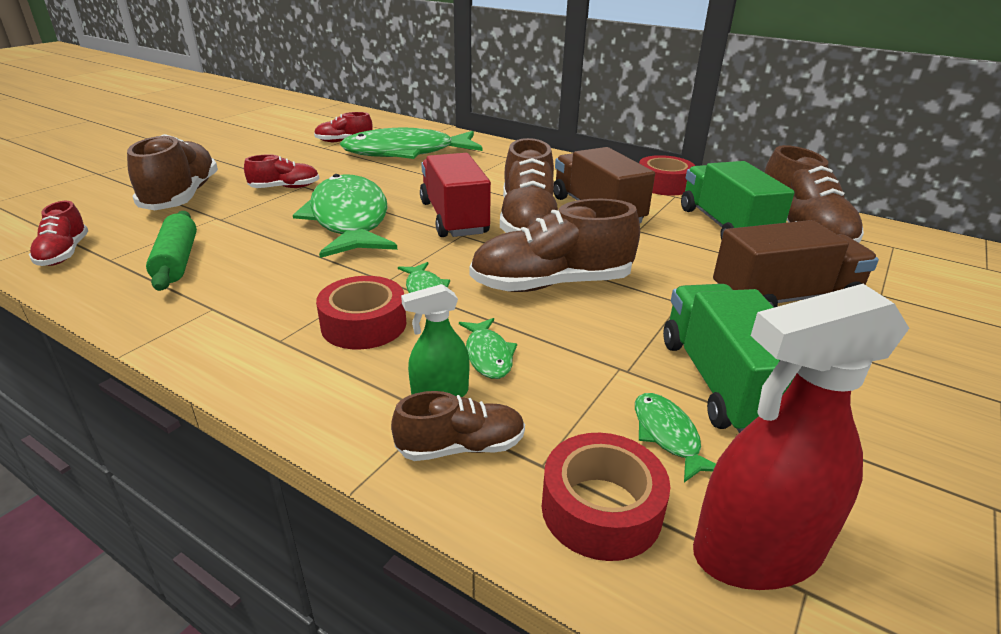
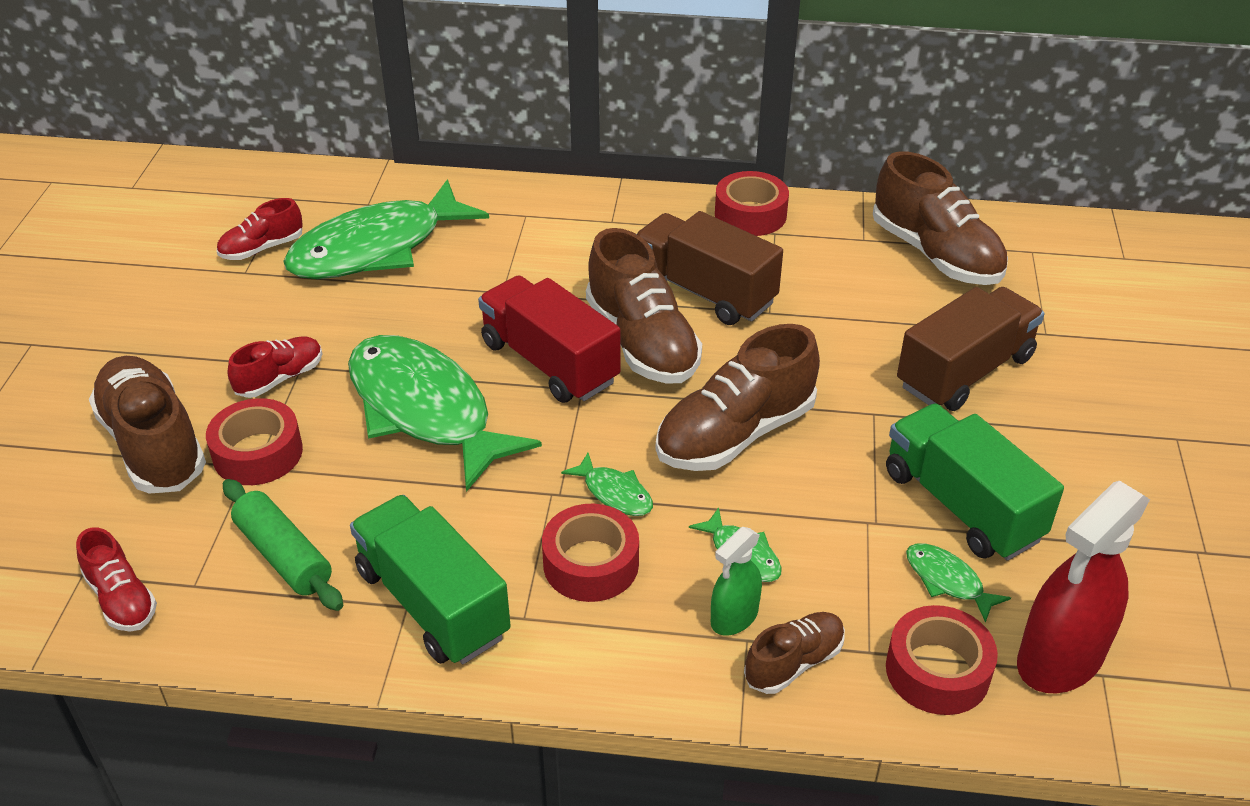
camera: 25 degrees left, 10 degrees up
green truck [681,161,795,240] -> green truck moved to [350,495,511,664]
none -> red tape [206,398,303,485]

